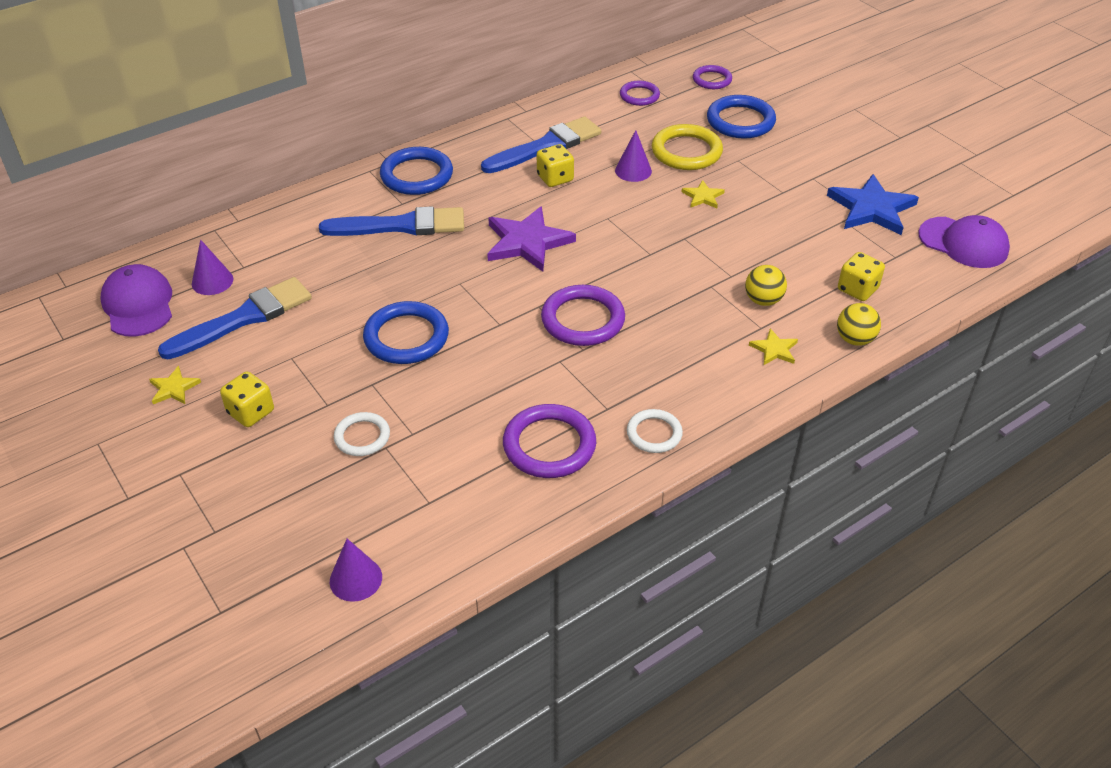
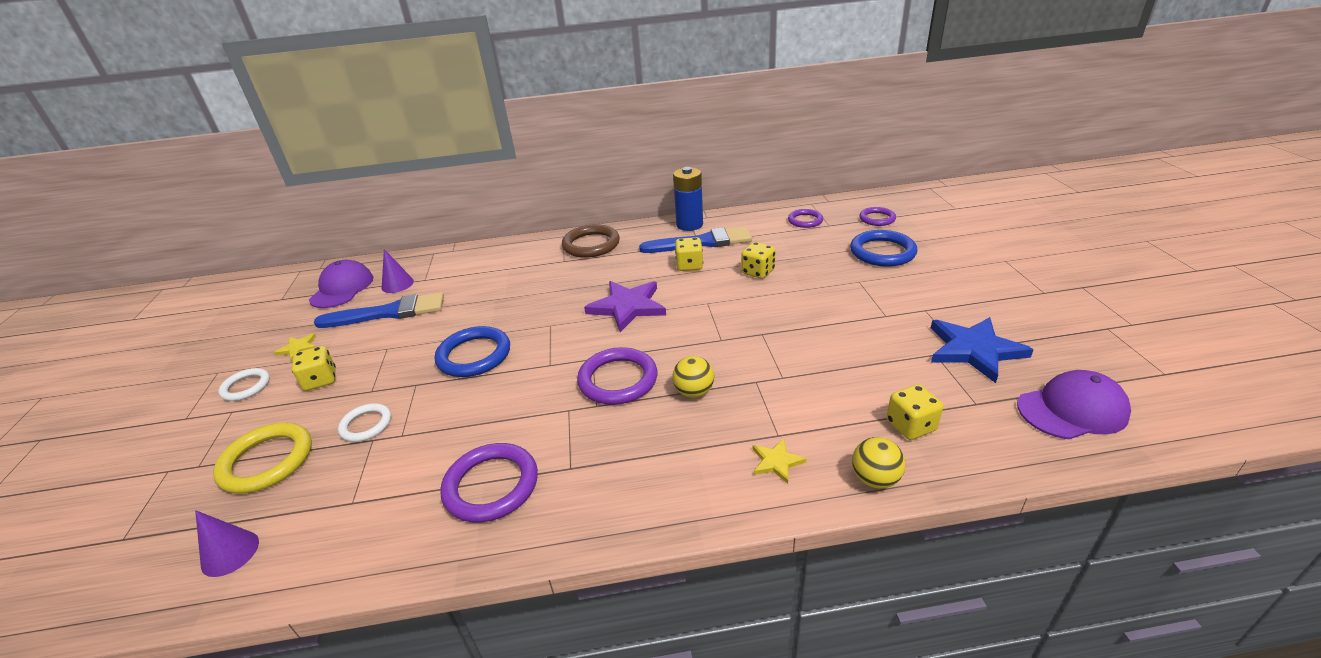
camera: 30 degrees right, 10 degrees down
blue brush [319,206,464,236] -> none
blue ring [380,147,453,195] -> brown ring [562,224,620,258]
purple cone [615,130,652,182] -> yellow dice [741,242,776,279]
white ring [627,409,683,453] -> white ring moved to [218,368,270,401]
yellow ring [652,124,723,170] -> yellow ring moved to [213,423,312,494]
yellow star [682,180,725,208] -> none
yellow ball [745,265,787,306] -> yellow ball moved to [673,356,714,398]
purple cap [918,215,1010,268] -> purple cap turned 75 degrees counterclockwise [1017,370,1131,439]
none -> blue battery [673,167,703,231]

